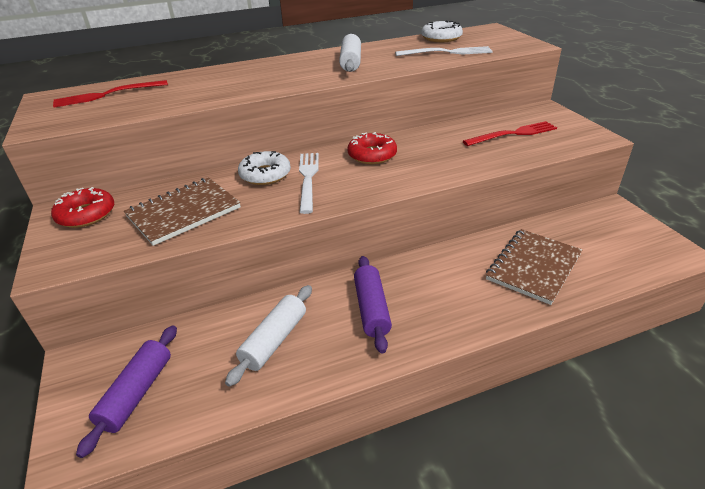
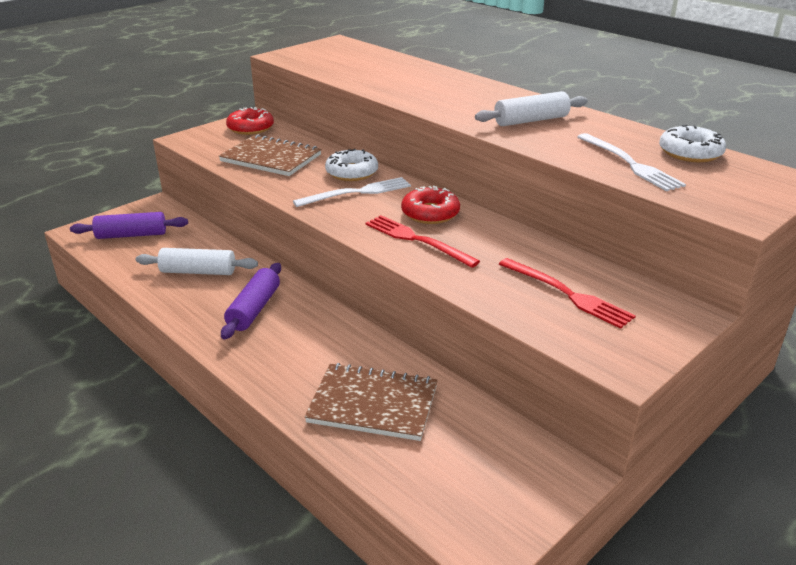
camera: 65 degrees right, 5 degrees down
red fork [53,80,168,108] -> red fork moved to [366,215,480,268]
purple rolling pin [354,256,392,354] -> purple rolling pin turned 45 degrees counterclockwise [221,263,281,339]

